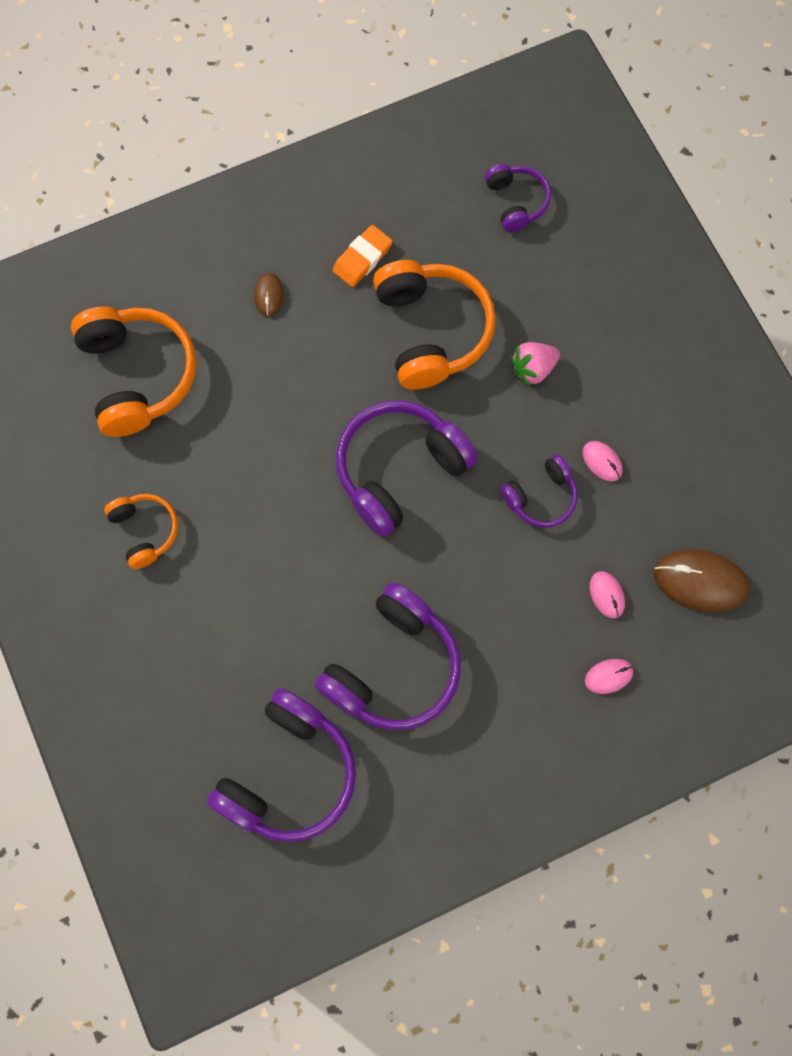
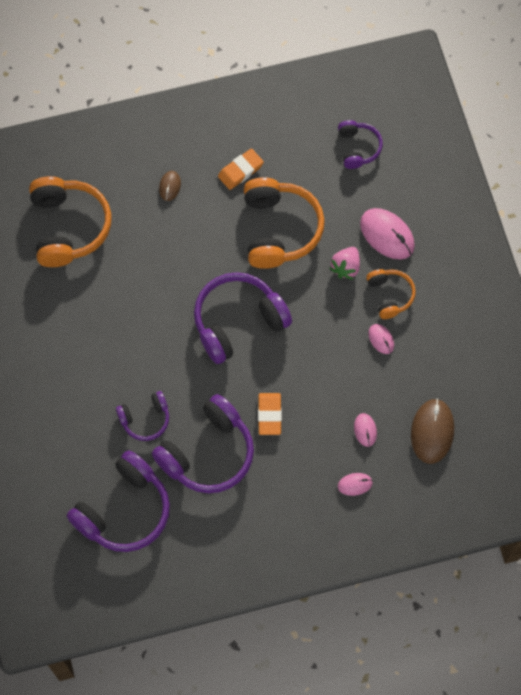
camera: 10 degrees right, 5 degrees down
orange headphones [104,494,178,569] -> orange headphones moved to [366,269,416,319]
purple headphones [500,455,578,528] -> purple headphones moved to [116,391,169,441]
pink strawberry [511,342,560,387] -> pink strawberry turned 45 degrees counterclockwise [329,247,360,280]
brown mouse [654,549,750,612] -> brown mouse turned 75 degrees clockwise [411,399,454,464]
none -> orange eraser [258,393,282,435]
none -> pink mouse [360,208,415,259]

